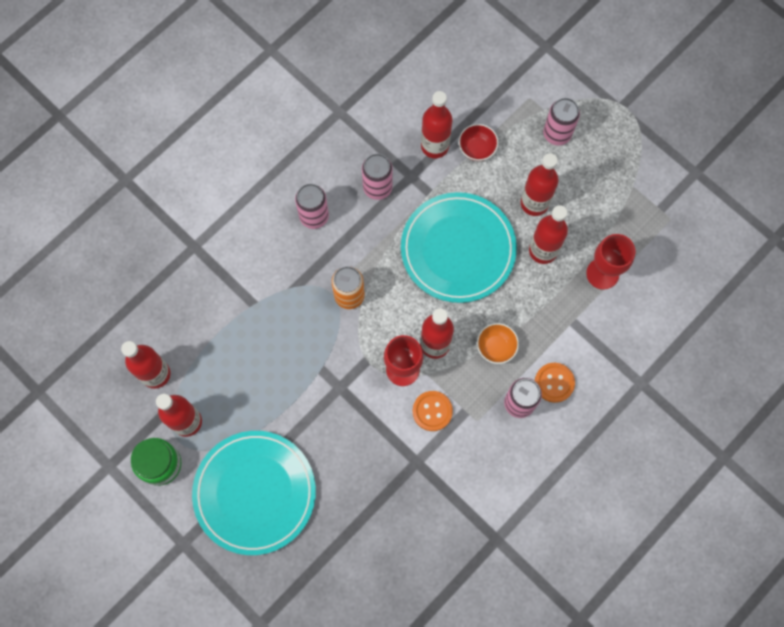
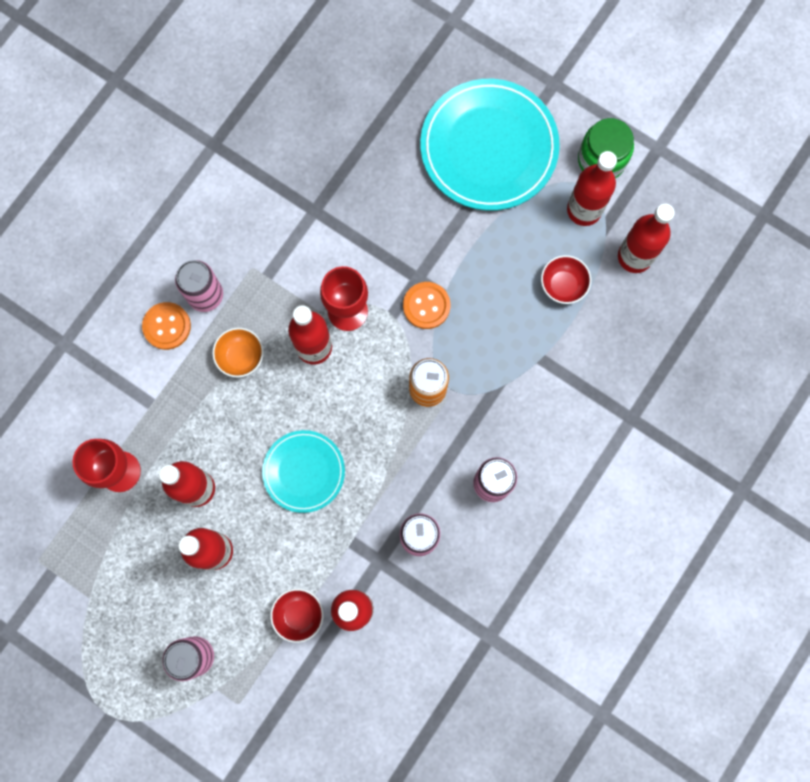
camera: 170 degrees right, 5 degrees up
turquoise plate [401,192,517,303] -> turquoise plate [262,430,345,513], size x0.57
orange button [413,391,453,431] -> orange button moved to [403,282,450,329]
none -> red bowl [541,255,591,304]

